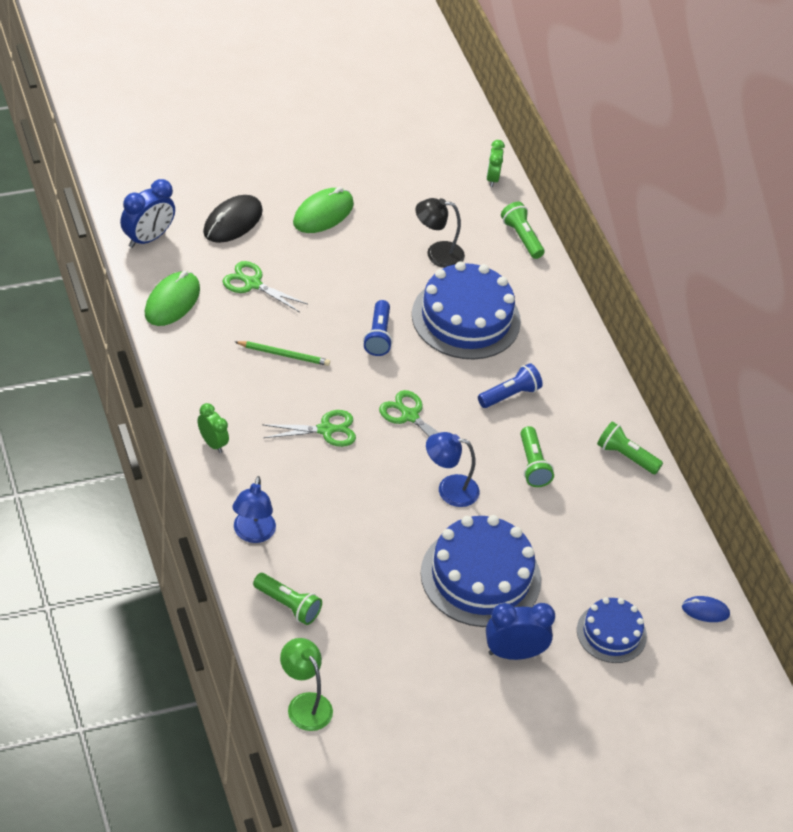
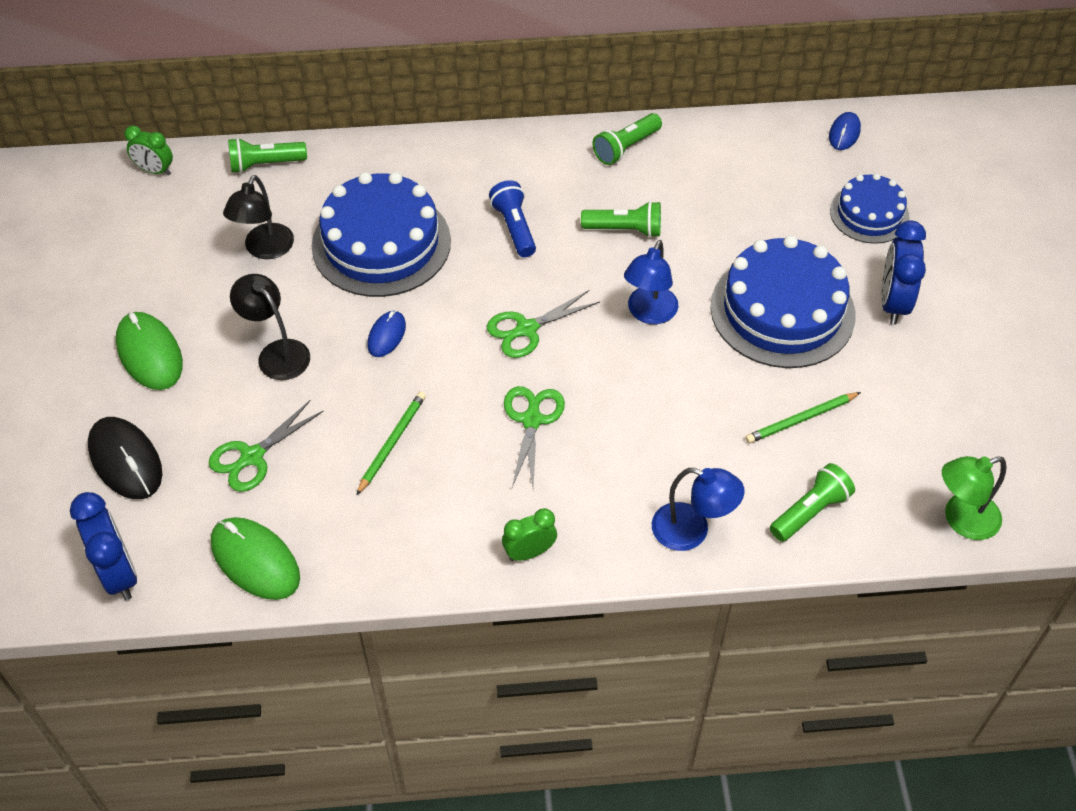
camera: 70 degrees left, 5 degrees up
blue flashlight [363,300,392,356] -> blue mouse [367,311,406,357]
none -> black lamp [230,274,310,380]
none -> green pencil [745,392,861,443]

